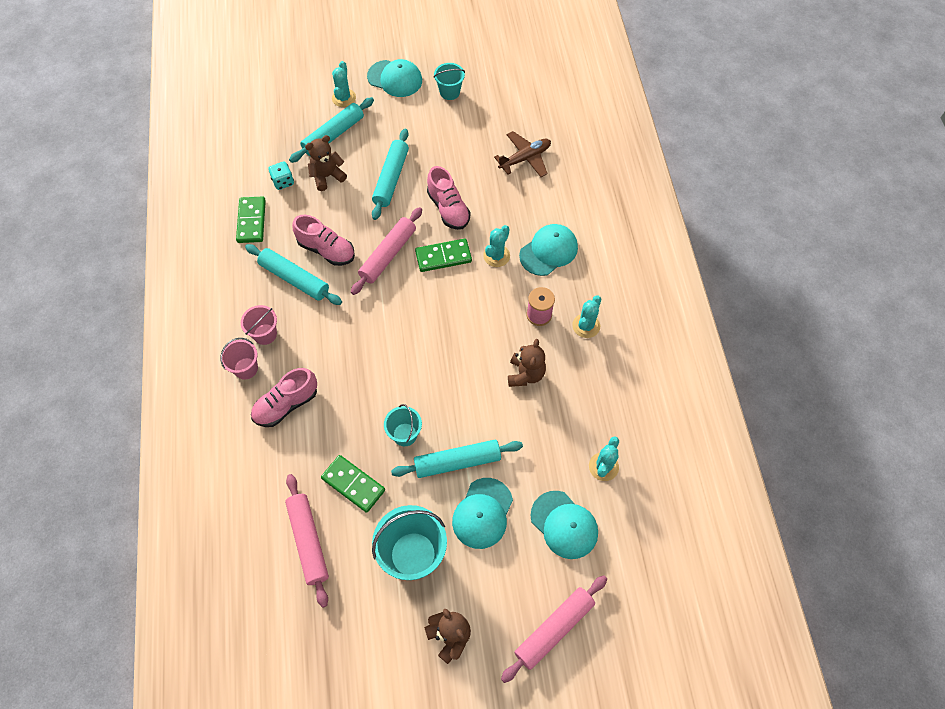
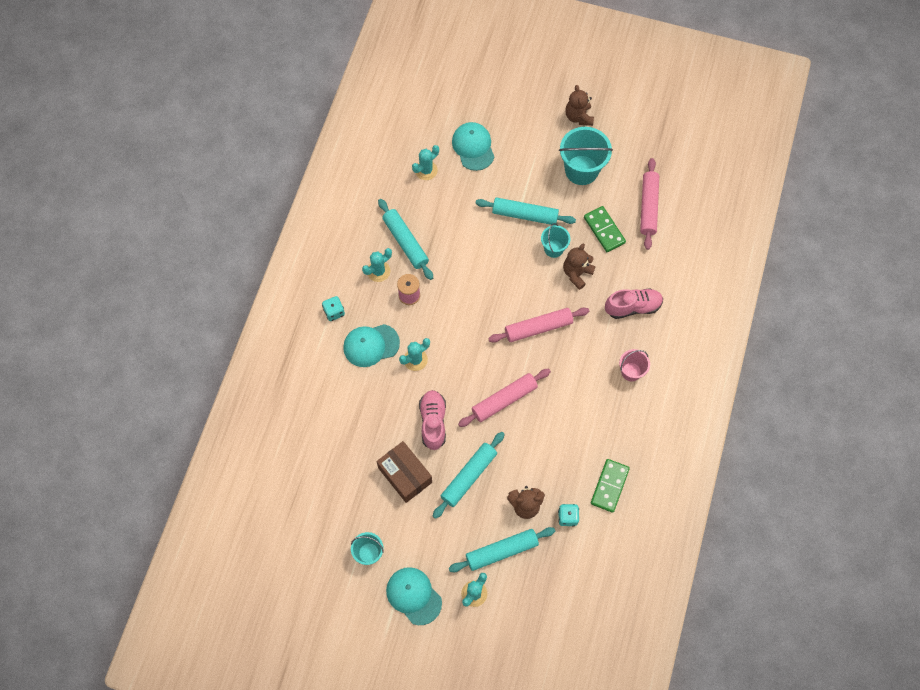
camera: 155 degrees left, 5 degrees up
pink bucket [220,338,258,379] -> none
turquoise rolling pin [245,244,342,305] -> turquoise rolling pin moved to [378,199,433,280]
pink shoe [292,215,355,266] -> none
green domino [415,239,472,272] -> none
turquoise cap [452,478,513,549] -> none
brown plane [494,131,551,177] -> none
pink rolling pin [501,575,607,683] -> pink rolling pin moved to [488,308,589,343]
brown teddy bear [508,339,546,387] -> brown teddy bear moved to [563,244,596,290]
none -> turquoise dice [322,296,345,321]
none -> brown box [377,441,432,503]

